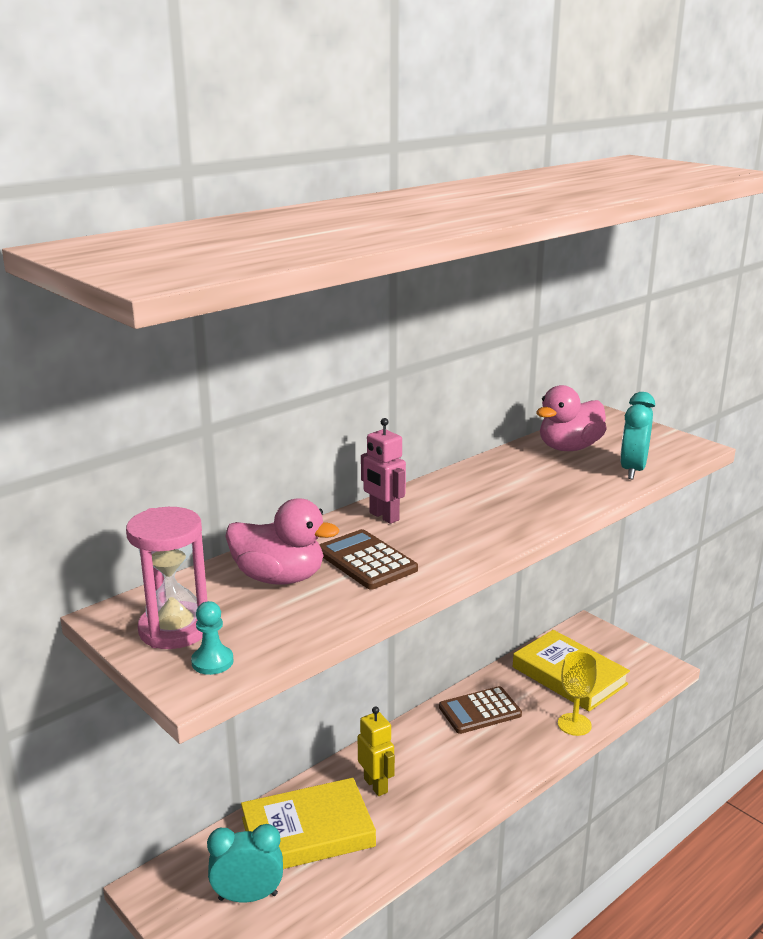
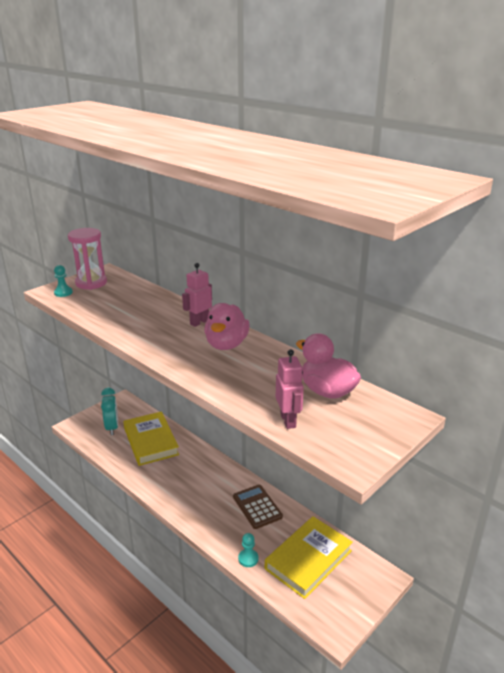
camera: 85 degrees right, 5 degrees up
pink duck [225,498,339,585] -> pink duck moved to [204,303,250,350]
brown calculator [319,529,418,590] -> none
yellow robot [358,707,395,796] -> none
yellow goblet [558,651,598,736] -> turquoise pawn [238,533,259,567]
turquoise clock [620,392,655,479] -> pink robot [276,349,304,429]

